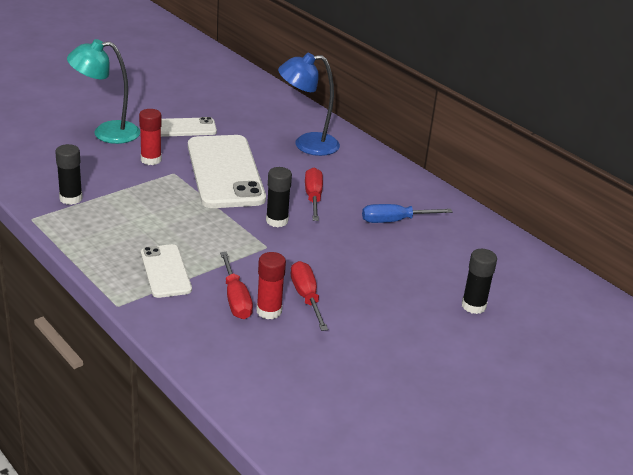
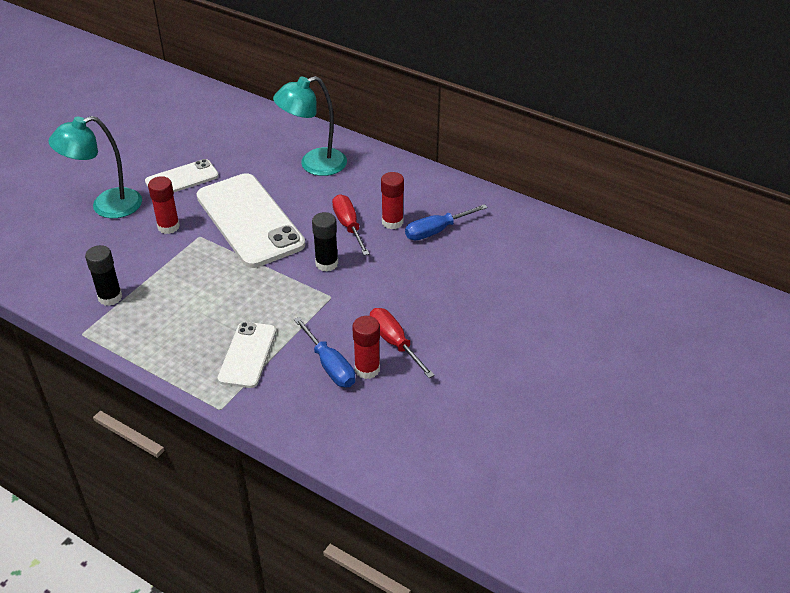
camera: 15 degrees left, 10 degrees up
white phone [141,244,192,298] -> white phone turned 45 degrees clockwise [218,322,276,388]
red screwdriver [220,252,253,319] -> blue screwdriver [294,317,355,387]
blue lamp [278,53,340,156] -> turquoise lamp [273,76,347,176]
black glue stick [462,249,497,314] -> none
none -> red glue stick [381,172,404,229]

